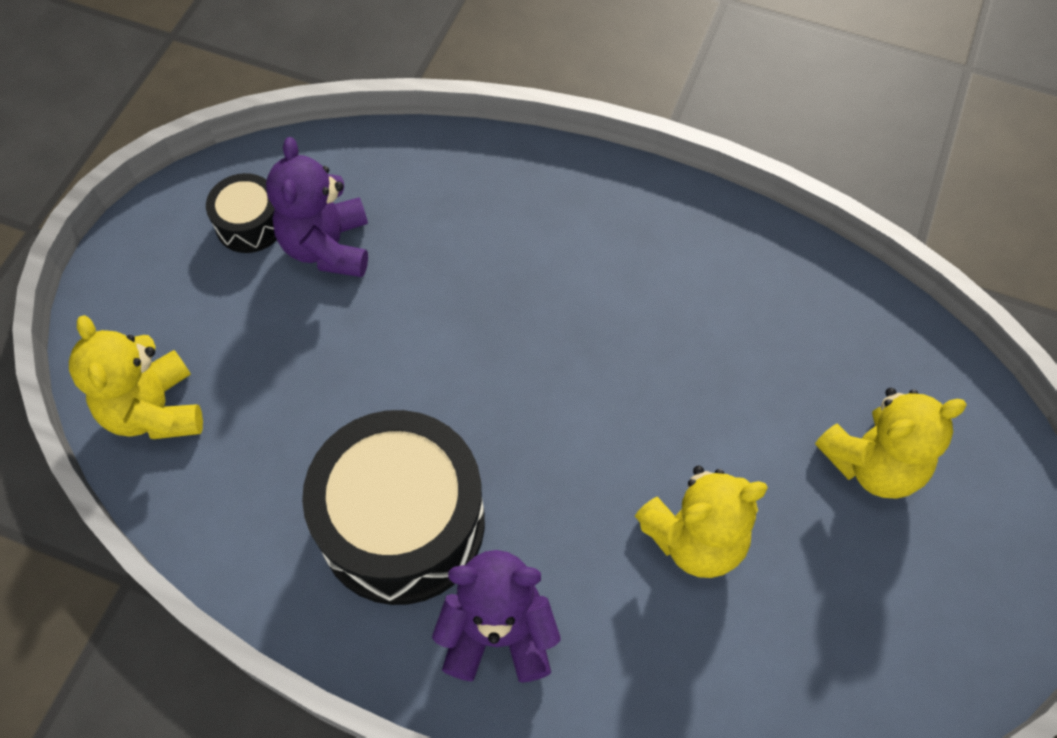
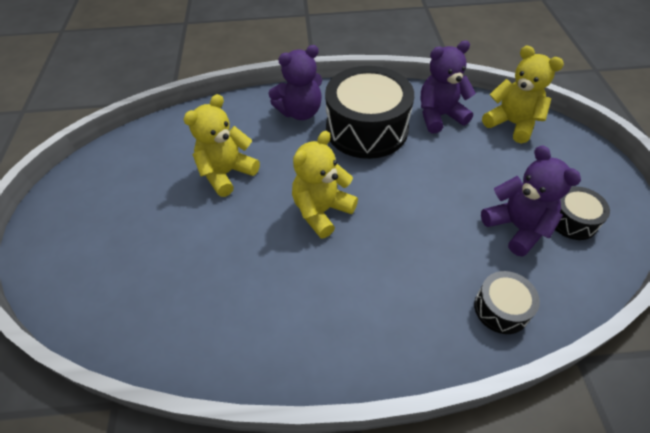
camera: 155 degrees right, 10 degrees down
yellow teddy bear [815,388,967,499] -> yellow teddy bear moved to [292,131,358,238]
none -> purple teddy bear [421,40,476,133]
none -> black drum [474,271,540,334]

